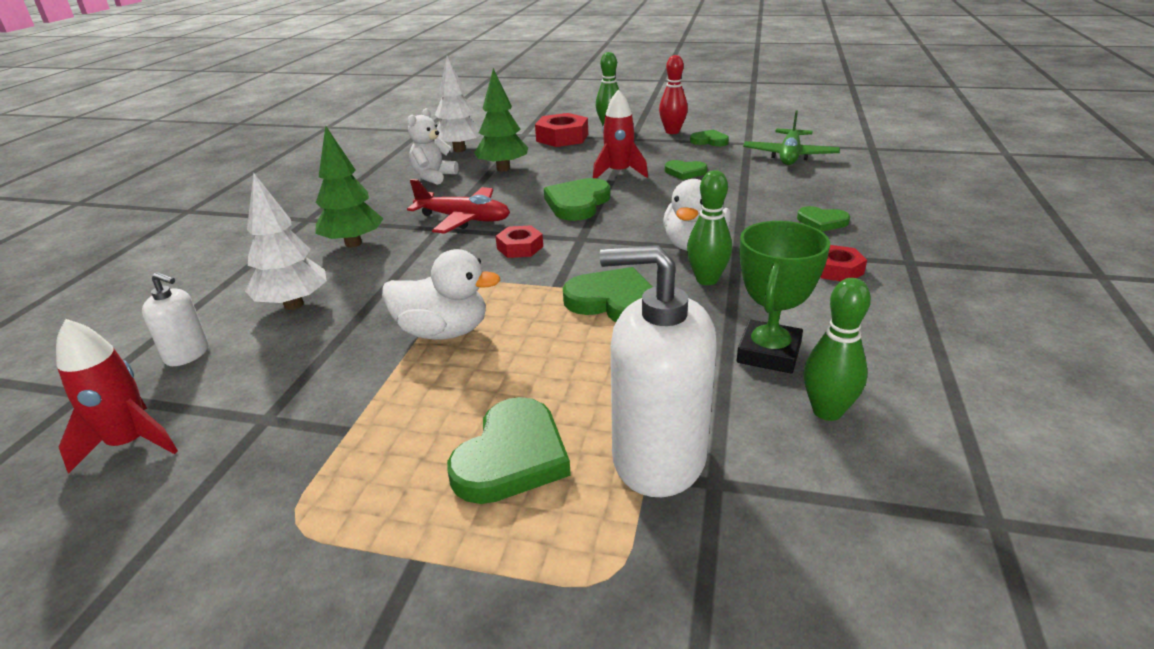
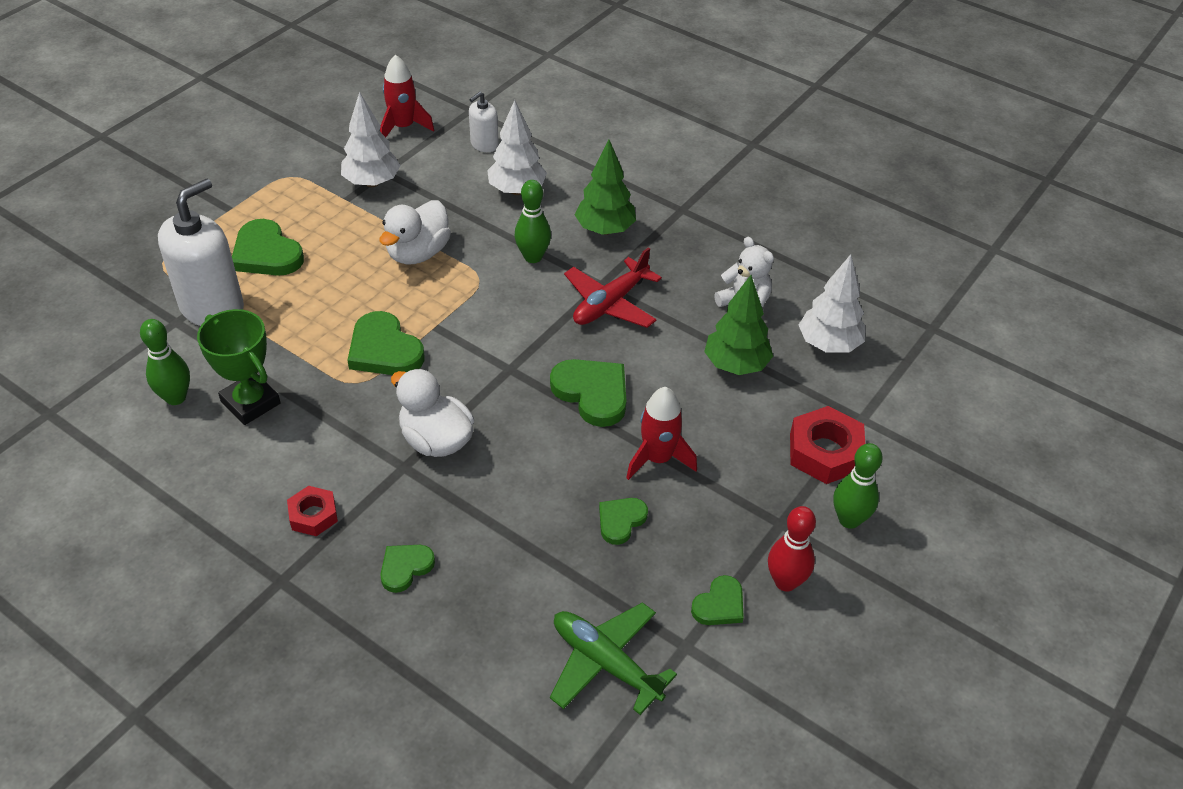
camera: 110 degrees right, 15 degrees up
red nut [496,225,543,258] -> none
green heart [563,267,653,322] -> green heart turned 90 degrees clockwise [347,311,424,375]
green bowling pin [687,170,732,285] -> green bowling pin moved to [514,180,551,263]
none -> white tree [341,91,401,187]

